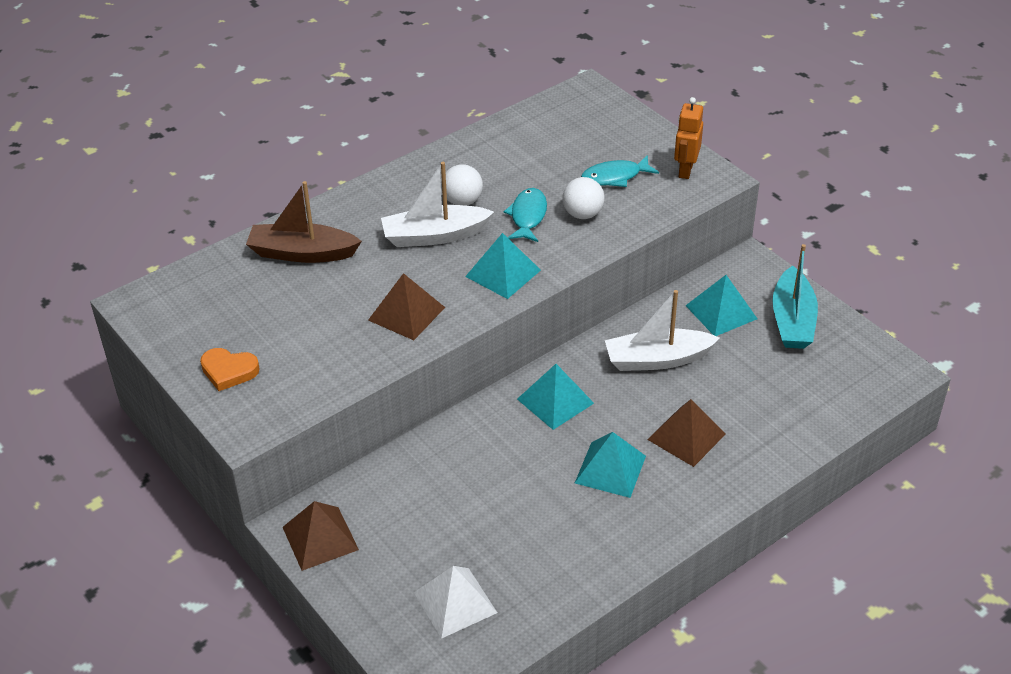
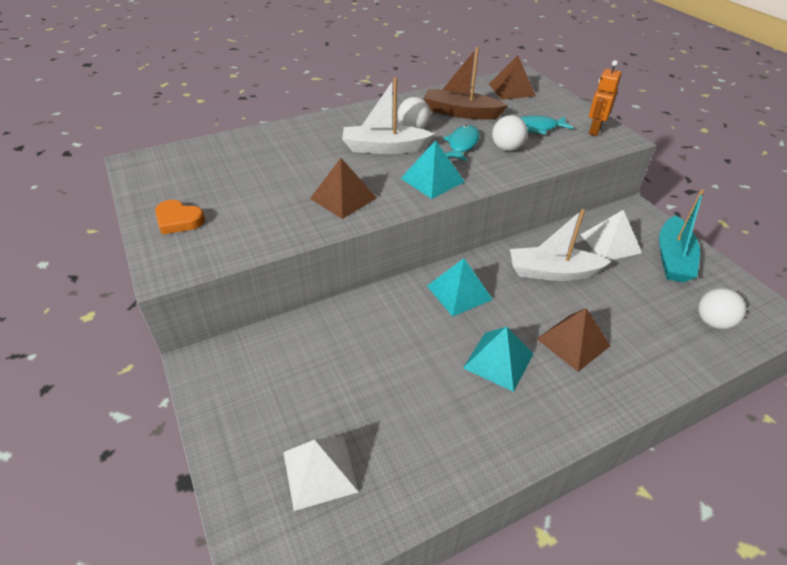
camera: 10 degrees right, 0 degrees up
brown boat [246,181,362,263] -> brown boat moved to [423,47,508,119]
brown pyramid [282,501,359,571] -> brown pyramid moved to [489,55,536,100]
turquoise pyramid [685,275,757,336] -> white pyramid [580,210,642,260]
none -> white ball [698,288,746,329]

